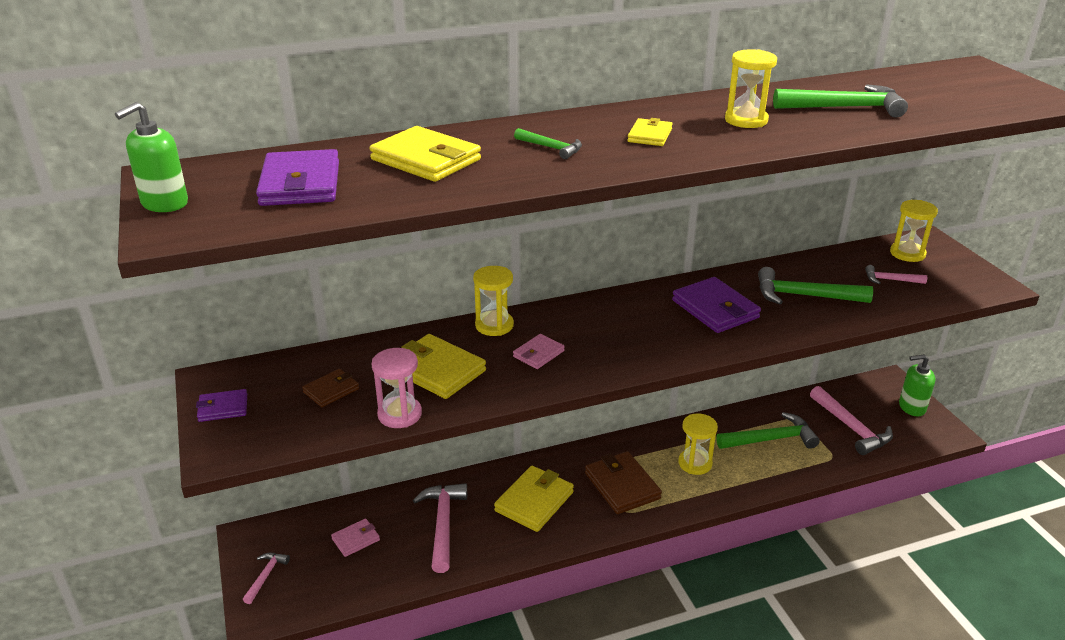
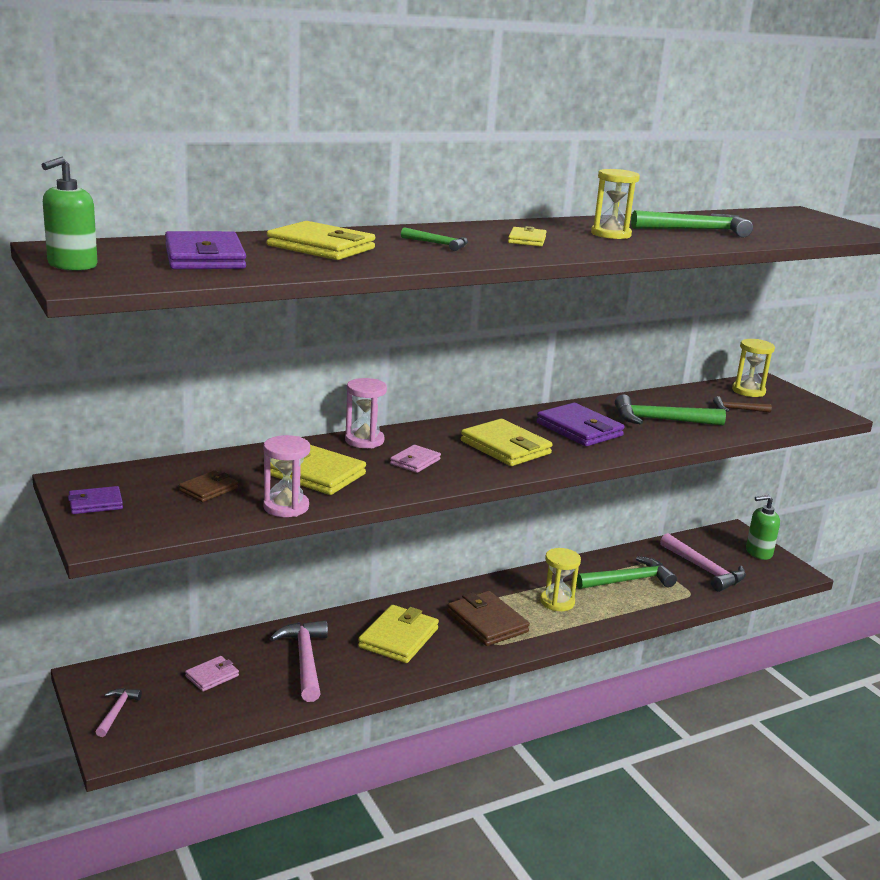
camera: 10 degrees left, 10 degrees down
yellow hourglass [473,266,514,336] -> pink hourglass [345,378,387,448]
pink hammer [865,265,927,284] -> brown hammer [713,396,772,413]
none -> yellow wallet [461,419,552,466]

